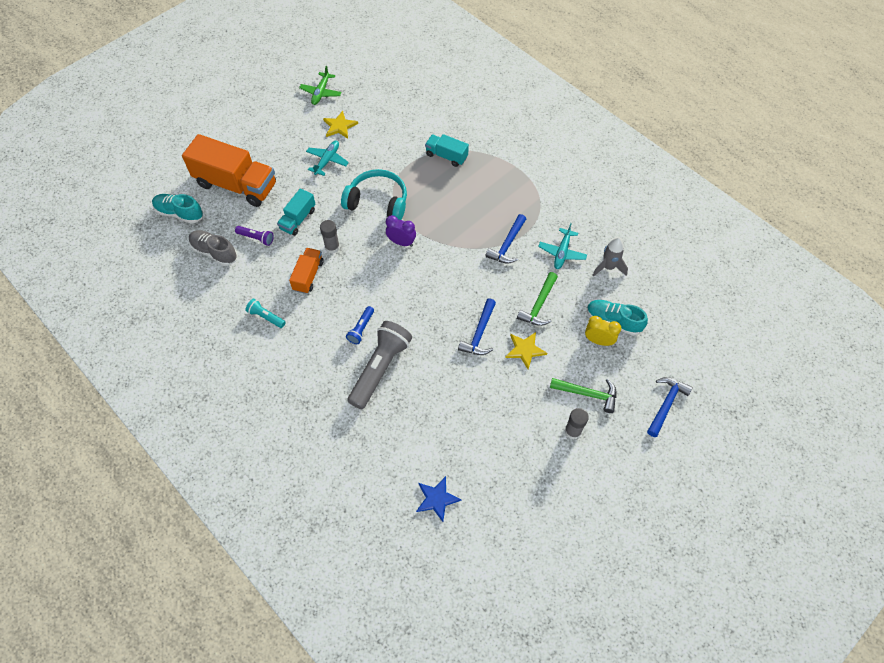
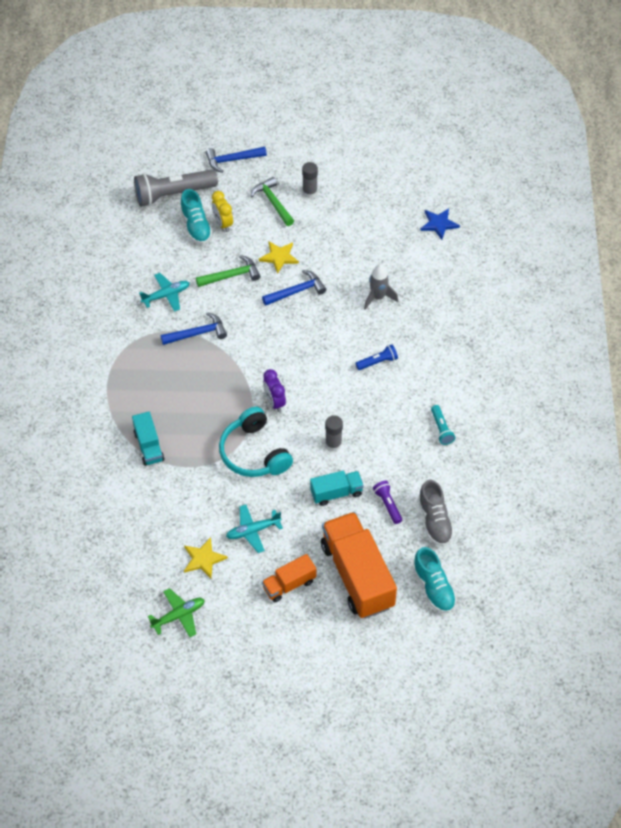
camera: 135 degrees left, 5 degrees down
orange truck [289,248,324,294] -> orange truck moved to [262,554,316,602]
grey flashlight [347,321,412,409] -> grey flashlight moved to [134,170,218,207]
grey rocket [592,237,628,277] -> grey rocket moved to [364,264,398,310]

